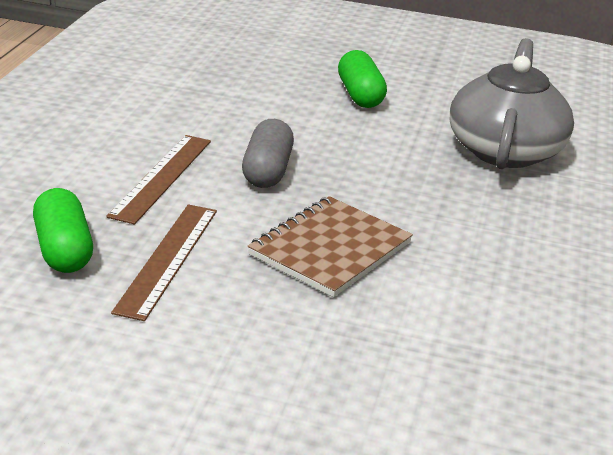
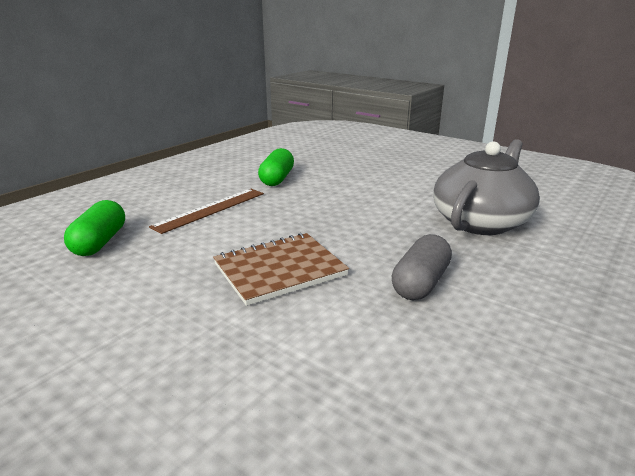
camera: 25 degrees right, 5 degrees down
brown ruler [111,204,217,321] -> none
grey capsule [242,119,294,188] -> grey capsule moved to [392,234,452,300]
green capsule [338,50,387,108] -> green capsule moved to [258,148,294,186]

